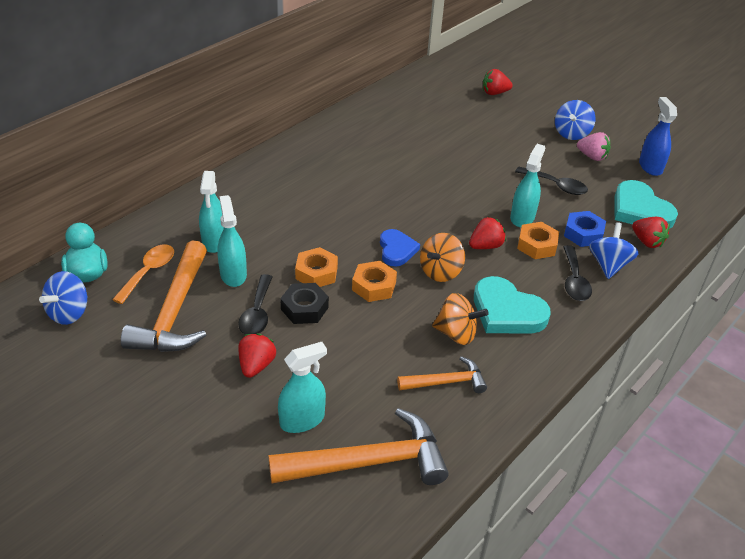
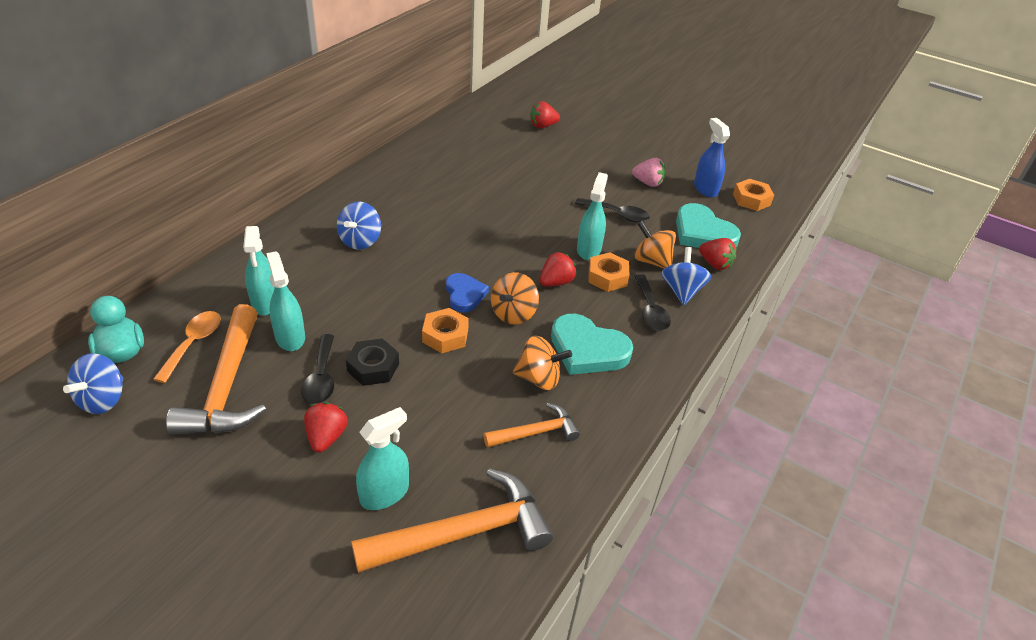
camera: 10 degrees left, 0 degrees up
orange nut [295,247,338,287] -> orange nut moved to [733,179,774,211]
blue spinning top [555,100,595,140] -> blue spinning top moved to [337,202,381,250]
blue nut [564,211,606,247] -> orange spinning top [634,221,676,269]

